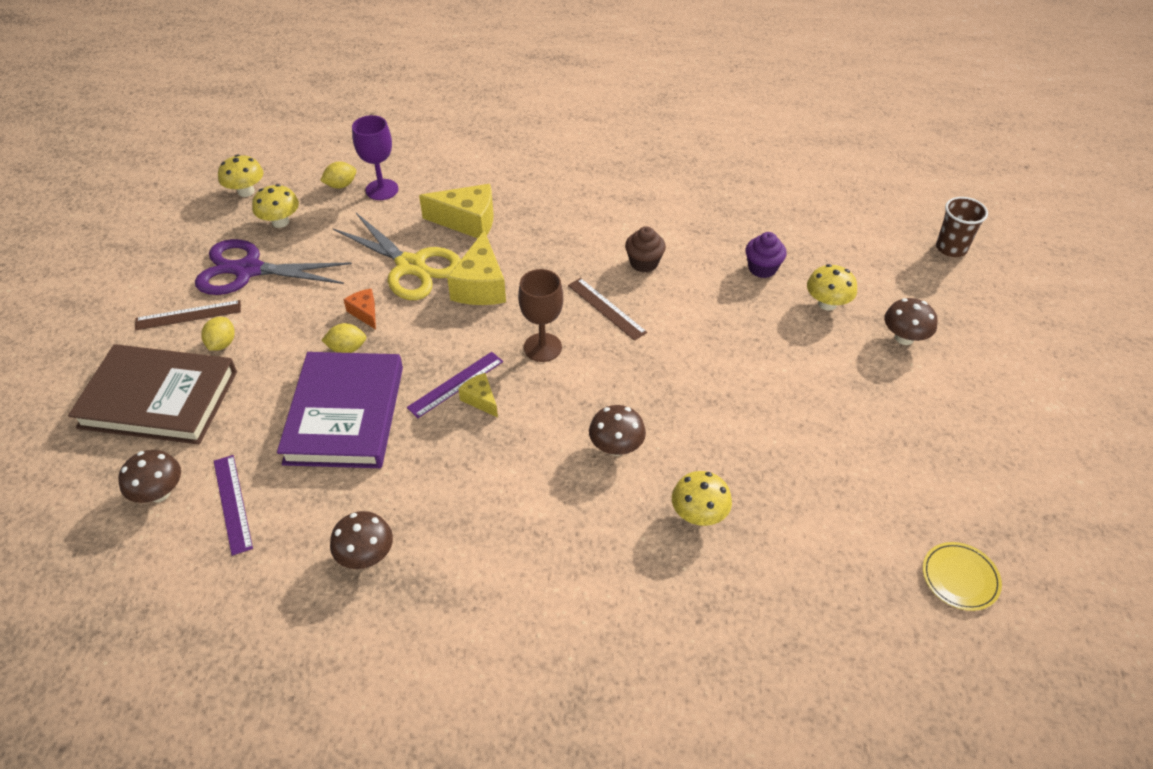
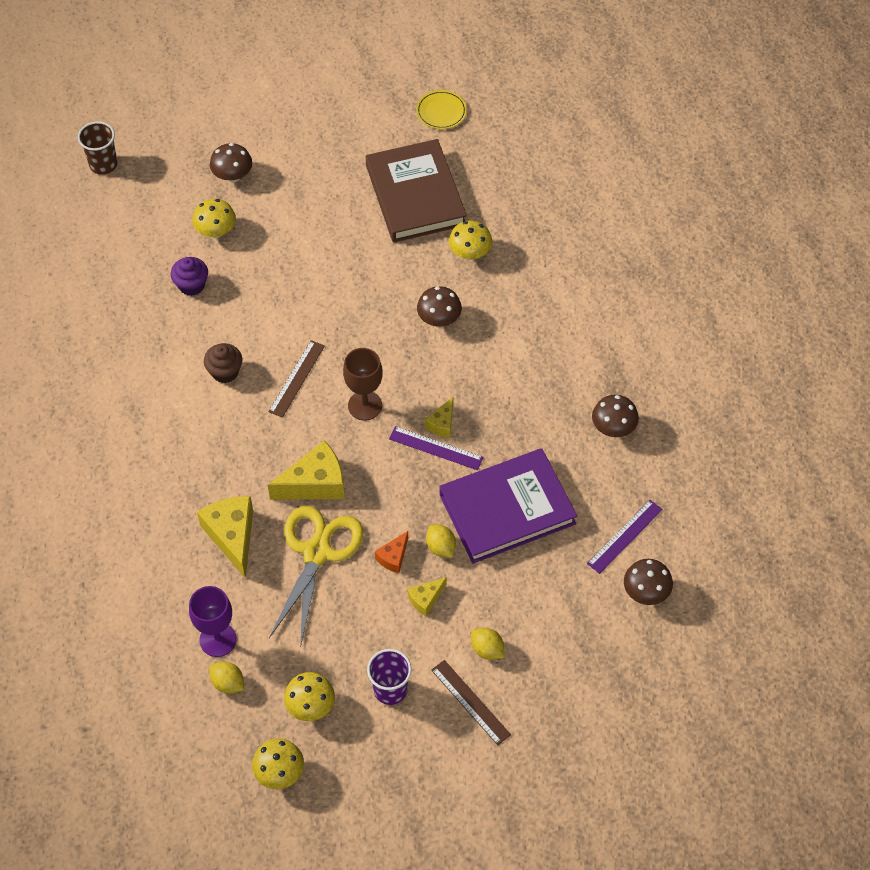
camera: 115 degrees left, 10 degrees up
brown book [68,344,237,445] -> brown book moved to [366,139,467,243]
purple scissors [195,239,352,295] -> purple cup [367,649,412,705]
yellow lemon [201,317,235,351] -> yellow lemon turned 60 degrees clockwise [471,628,504,660]
none -> yellow cheese [407,577,447,616]

